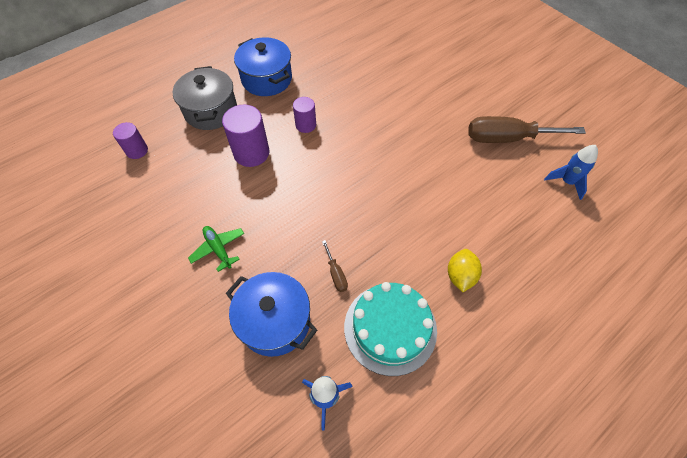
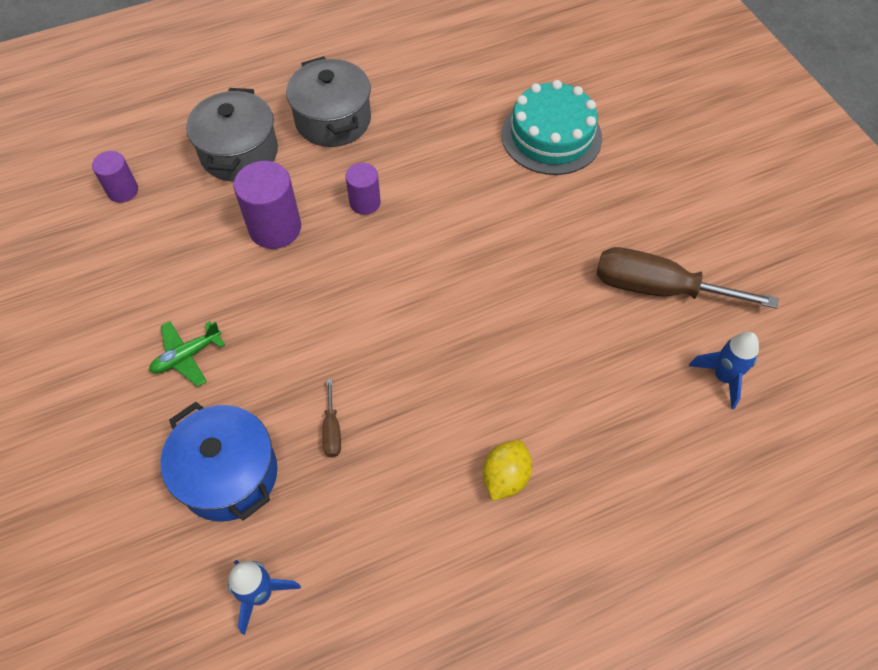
camera: 15 degrees right, 0 degrees up
green plane [188,226,244,272] -> green plane turned 105 degrees counterclockwise [149,321,225,387]
blue pot [234,37,292,96] -> grey pot [286,56,371,147]
turquoise cake [344,282,437,376] -> turquoise cake moved to [502,80,602,175]

